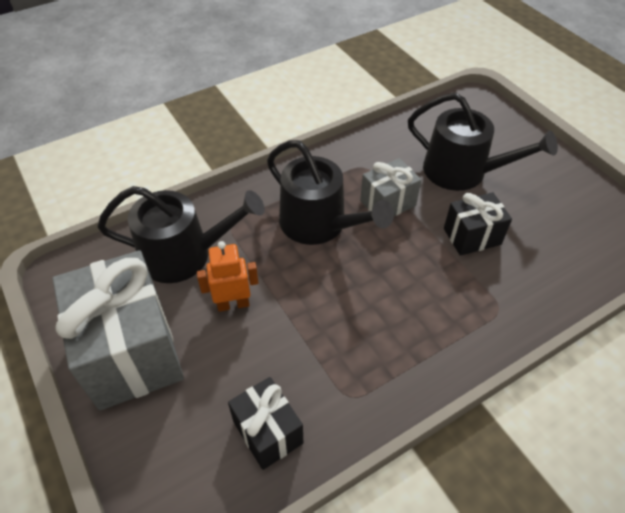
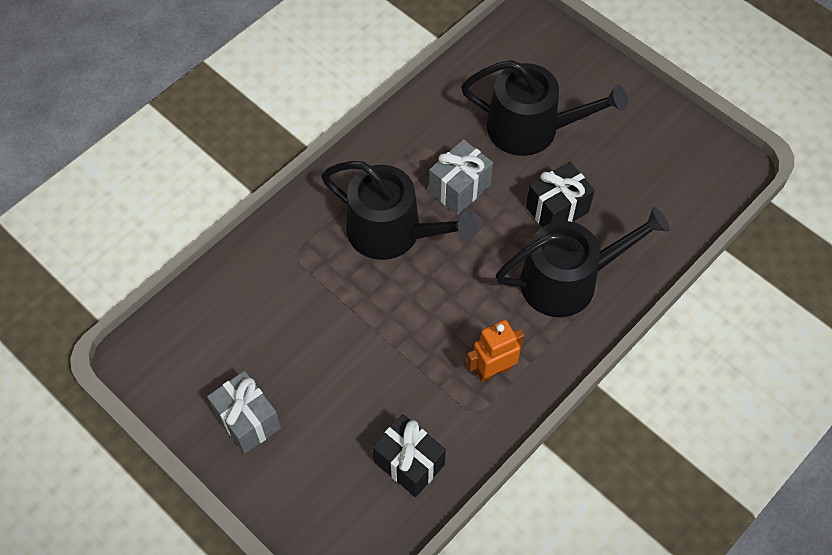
camera: 15 degrees left, 10 degrees up
grey gift [52,250,184,411] -> grey gift [207,371,281,454], size x0.52
black watering can [97,186,265,283] -> black watering can moved to [495,207,670,317]
orange robot [197,241,259,312] -> orange robot moved to [466,320,525,382]

